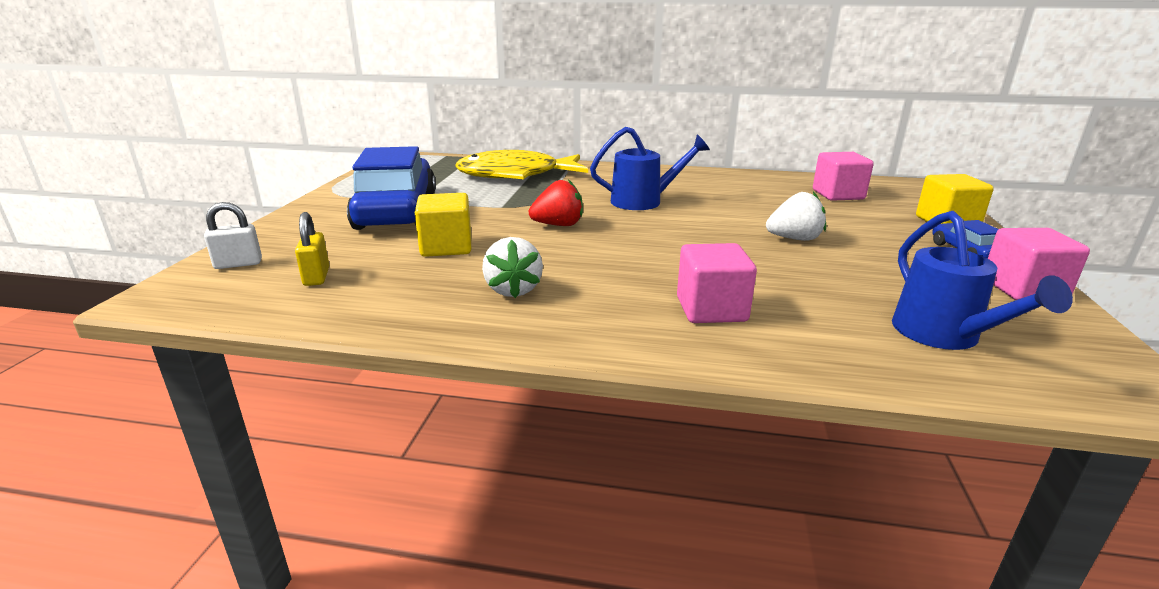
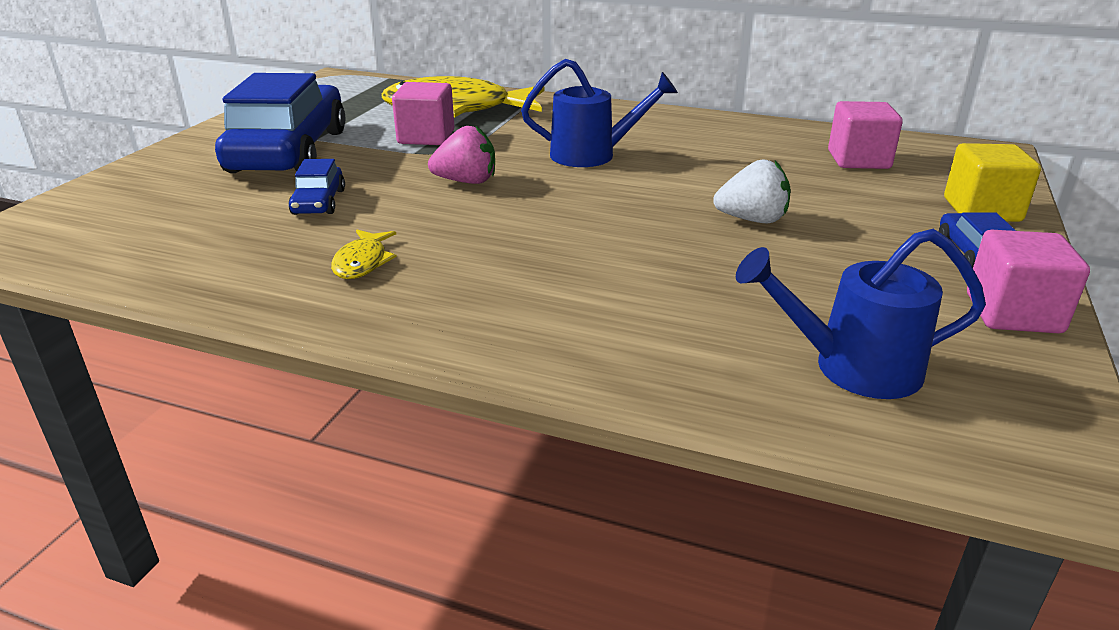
camera: 10 degrees right, 5 degrees up
white padlock [204,202,262,269] -> none
yellow padlock [295,212,329,286] -> none
yellow cube [415,193,471,257] -> blue car [288,159,345,215]
white strawberry [482,237,543,298] -> yellow fish [331,230,397,279]
red strawberry [529,179,583,226] -> pink strawberry [428,126,495,184]
pink cube [677,243,757,323] -> pink cube moved to [392,82,454,145]
blue watering can [892,211,1073,350] -> blue watering can turned 90 degrees clockwise [736,229,986,399]

